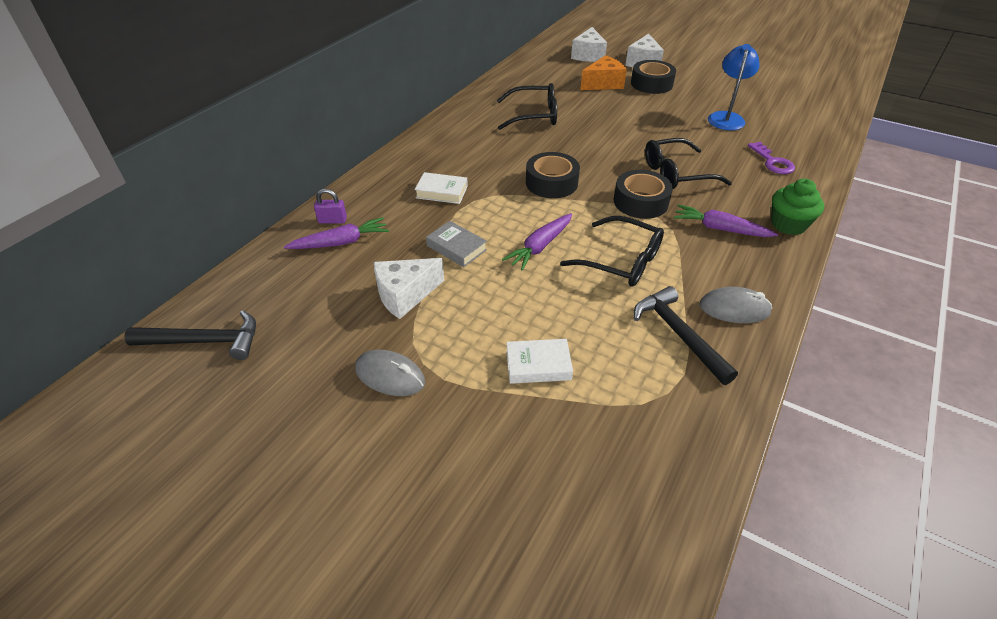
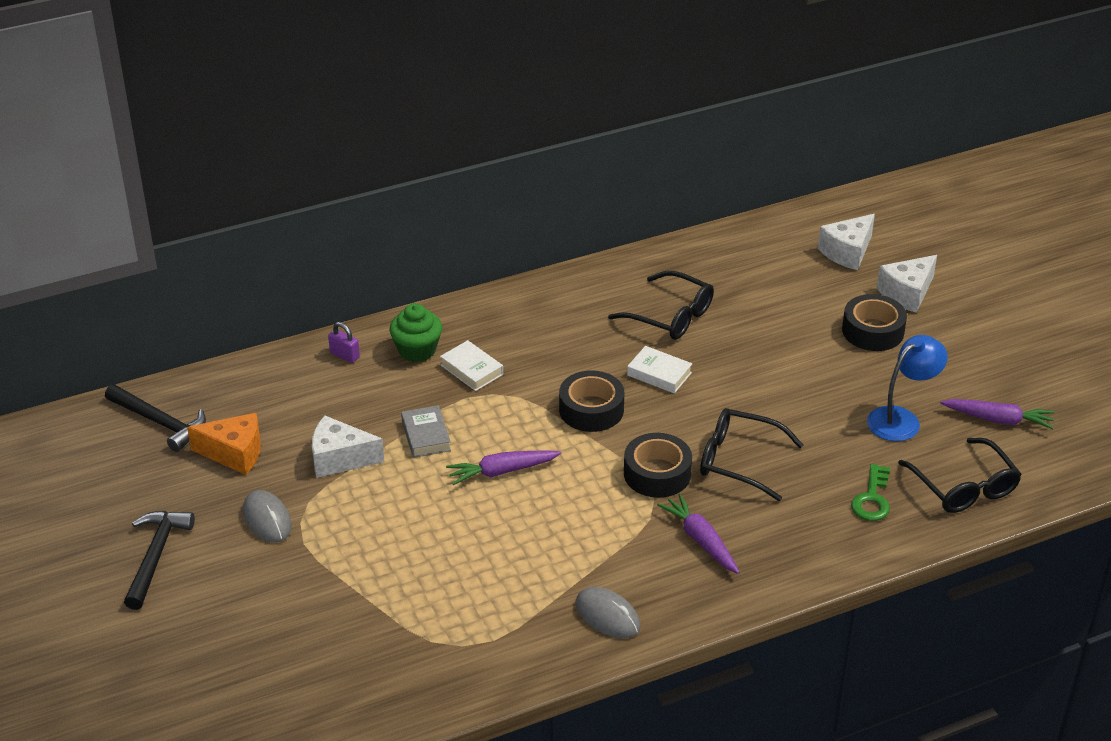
camera: 35 degrees right, 5 degrees down
purple carrot [284,217,389,249] -> purple carrot moved to [940,399,1055,429]
white book [506,339,573,384] -> white book moved to [627,346,692,394]
black glasses [560,216,664,287] -> black glasses moved to [898,438,1022,513]
orange cheese [580,55,627,90] -> orange cheese moved to [187,413,261,475]
black hammer [634,286,738,385] -> black hammer moved to [124,511,195,610]
purple key [748,142,795,174] -> green key [851,464,890,521]
green cupcake [771,179,824,235] -> green cupcake moved to [390,303,442,362]

